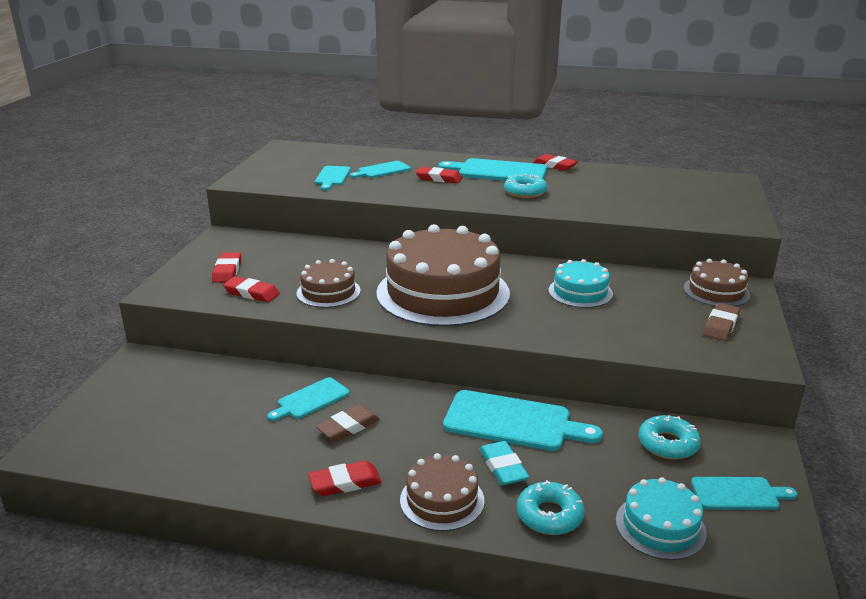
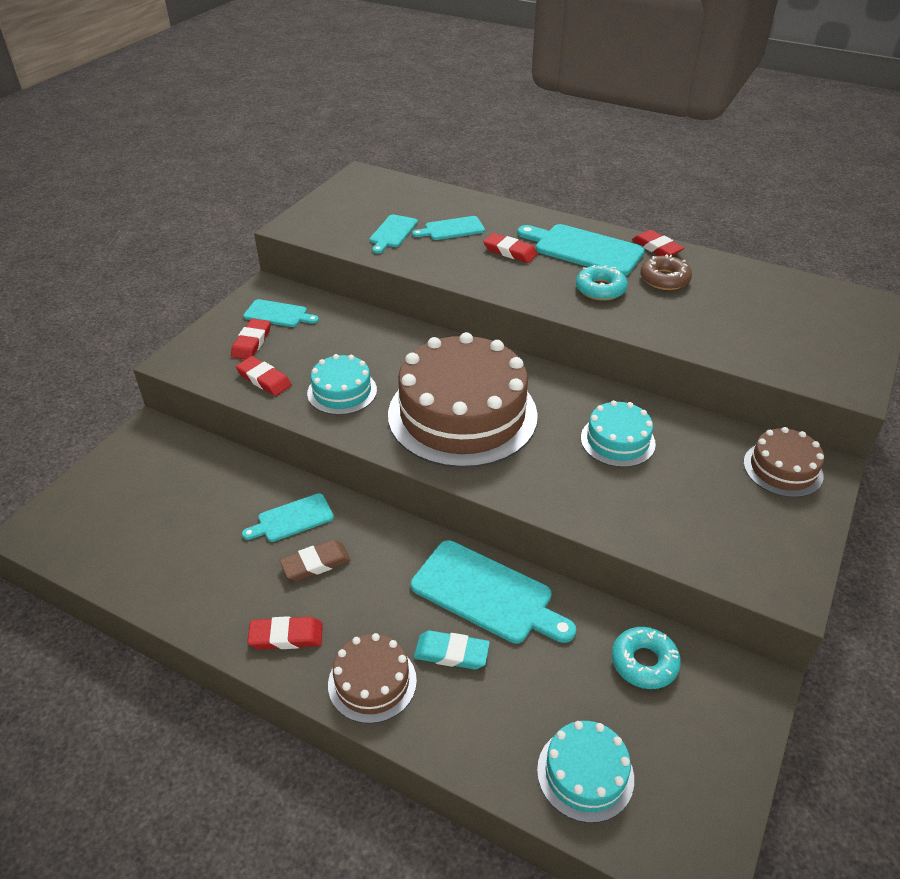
camera: 15 degrees right, 15 degrees up
brown cake [297,259,361,308] -> turquoise cake [307,354,377,415]
turquoise eraser [479,441,529,485] -> turquoise eraser turned 75 degrees counterclockwise [414,630,490,669]
turquoise donut [516,480,585,535] -> none
turquoise cutting board [691,477,797,510] -> turquoise cutting board moved to [243,299,319,327]
brown eraser [703,303,740,341] -> none
none -> brown donut [640,254,692,290]

